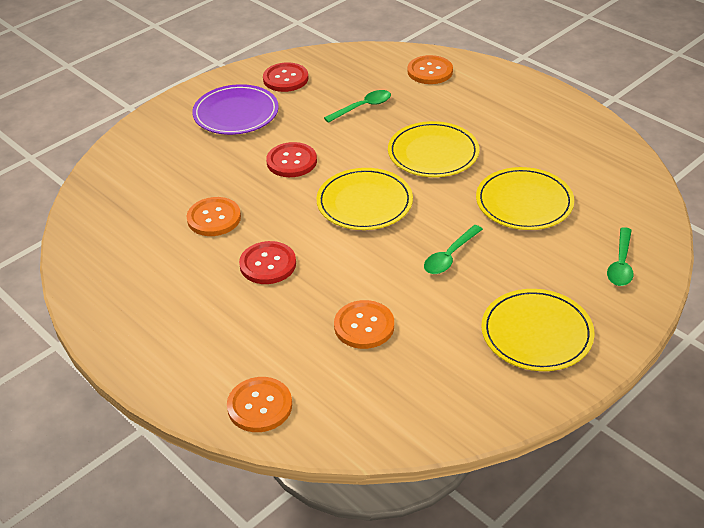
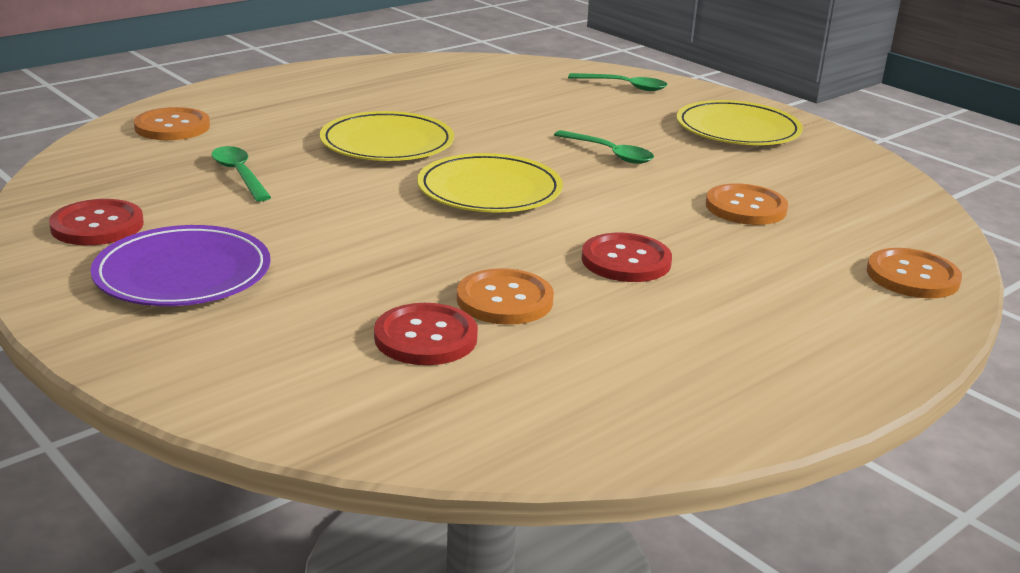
camera: 90 degrees left, 15 degrees down
red button [266,142,317,177] -> red button moved to [374,303,478,365]
yellow plate [476,167,574,230] -> none

